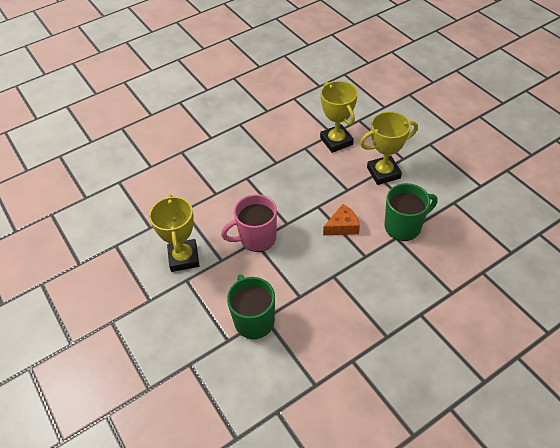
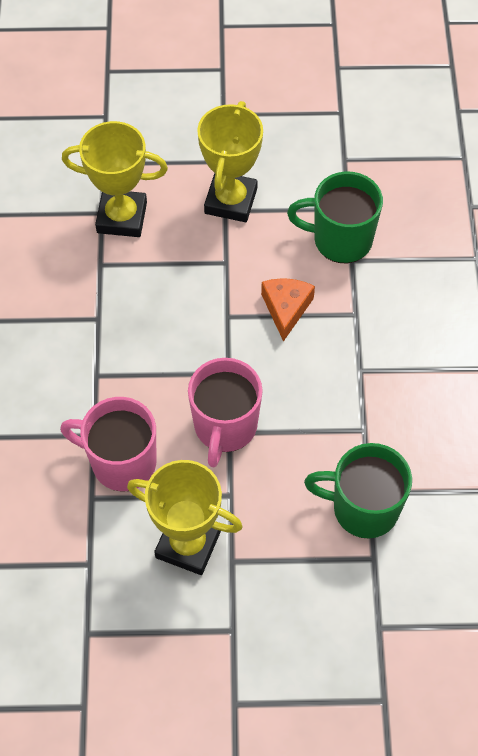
camera: 60 degrees left, 10 degrees up
green mug [385,183,438,241] -> green mug turned 90 degrees counterclockwise [287,172,383,263]
none -> pink mug [60,397,156,492]

